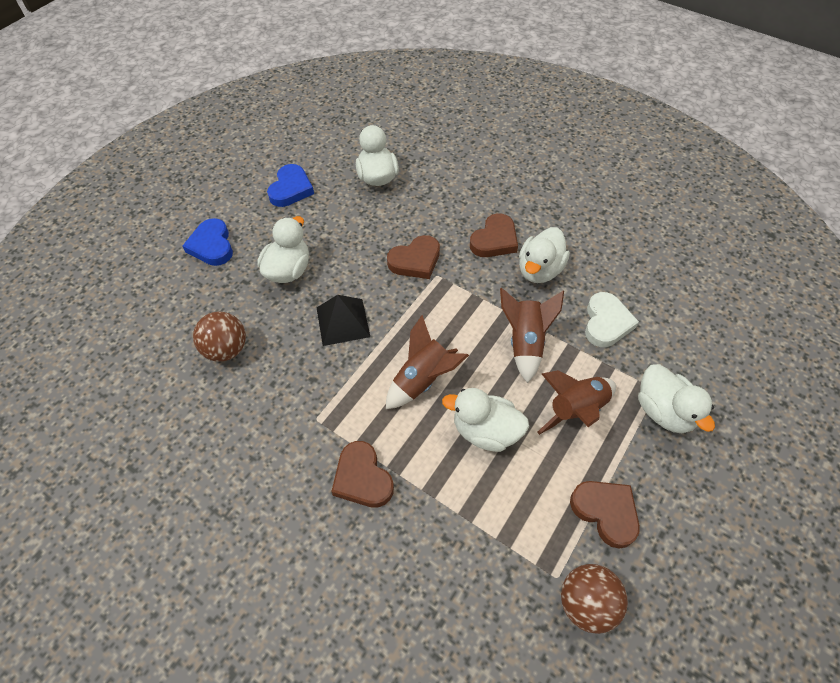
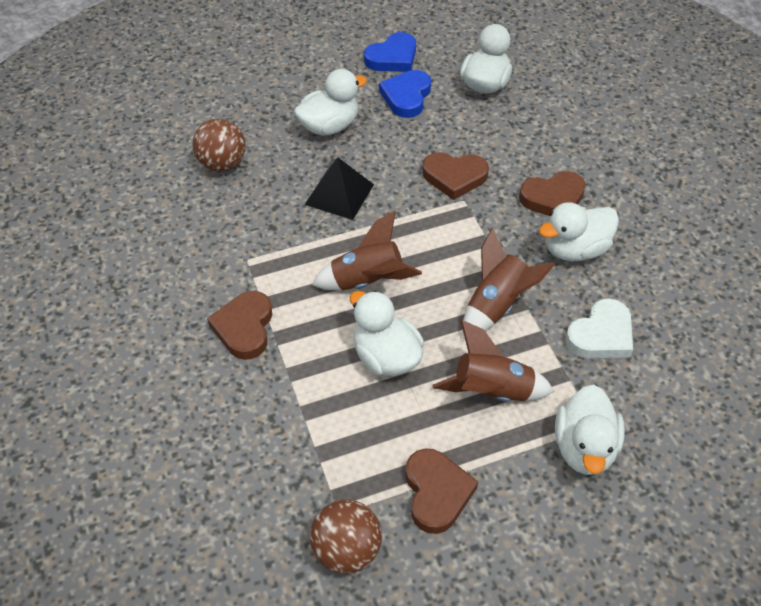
camera: 35 degrees right, 5 degrees down
blue heart [182,218,233,266] -> blue heart moved to [379,70,431,118]

